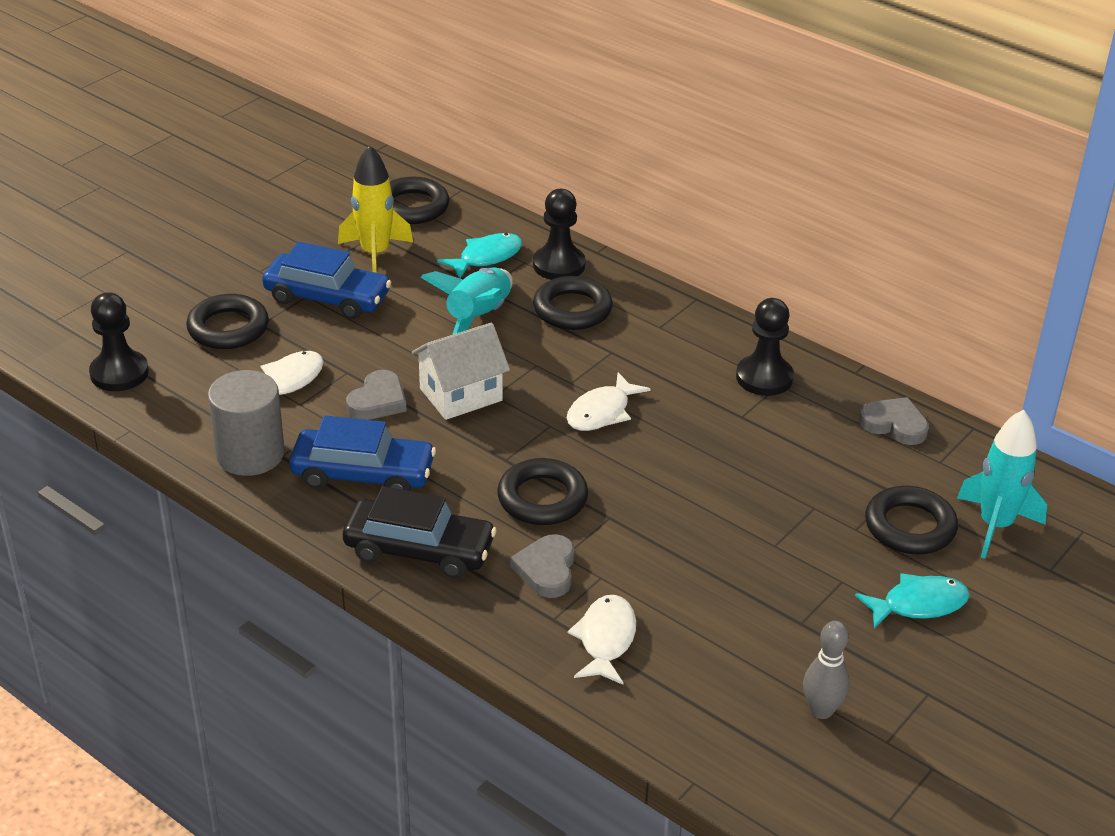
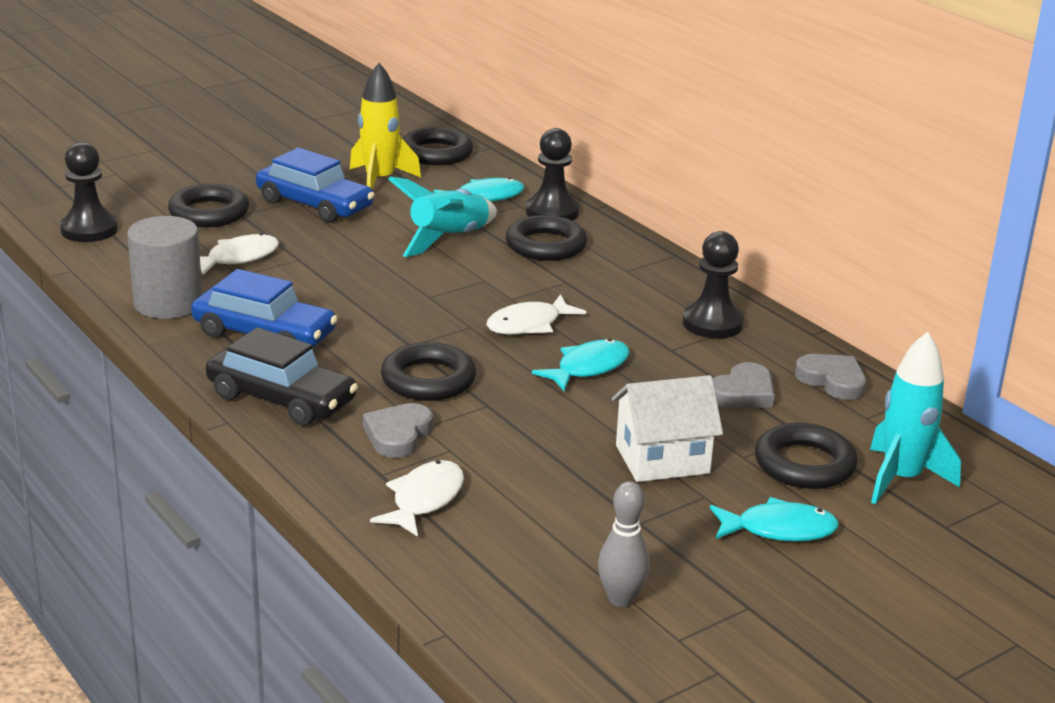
camera: 15 degrees right, 10 degrees down
grey heart [346,370,406,420] -> grey heart moved to [713,362,775,408]
white house [412,323,510,420] -> white house moved to [612,375,723,482]
none -> turquoise fish [532,338,630,391]

